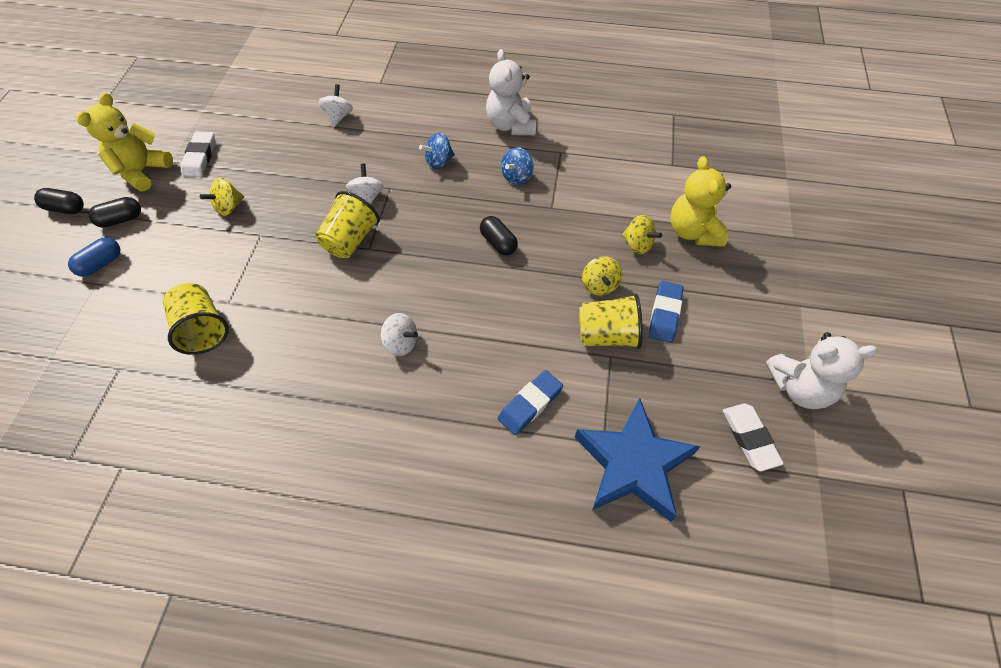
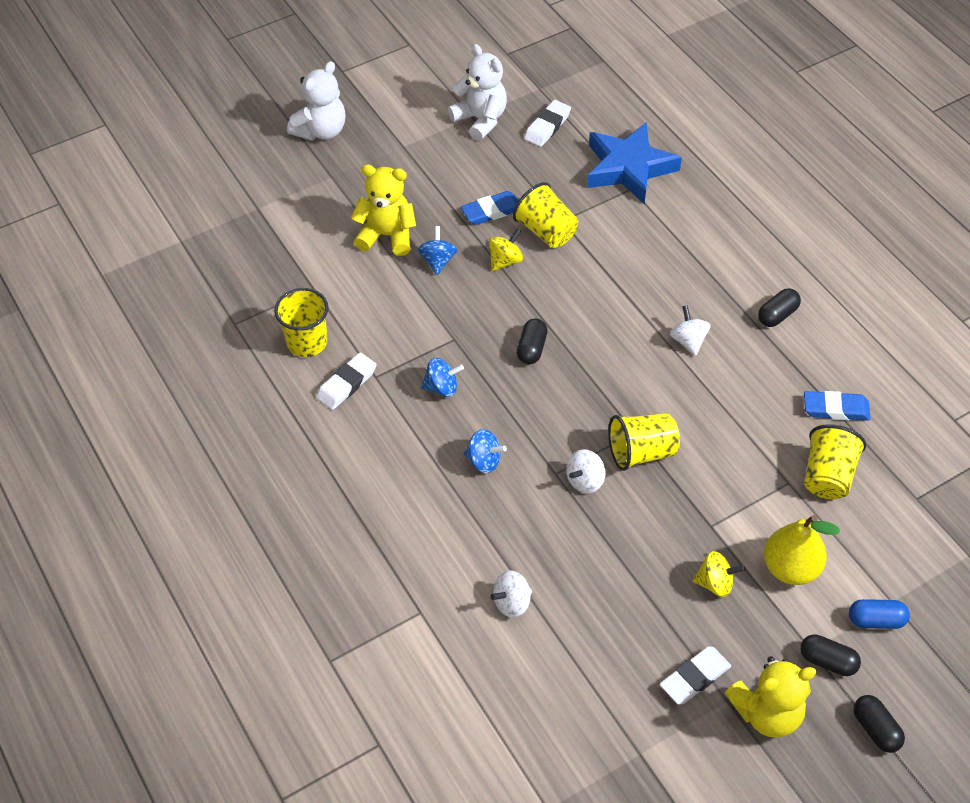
camera: 130 degrees left, 5 degrees down
white teddy bear [486,49,536,135] -> white teddy bear moved to [287,61,345,141]
blue eraser [498,370,563,435] -> blue eraser moved to [804,391,871,421]
yellow spinning top [622,215,662,254] -> blue spinning top [417,226,457,275]
yellow teddy bear [670,156,731,247] -> yellow teddy bear turned 120 degrees counterclockwise [351,164,416,256]
none -> yellow cup [274,288,329,357]
none -> white eraser [316,352,377,410]
none -> black capsule [758,288,801,327]
none -> yellow pear [764,515,840,585]

